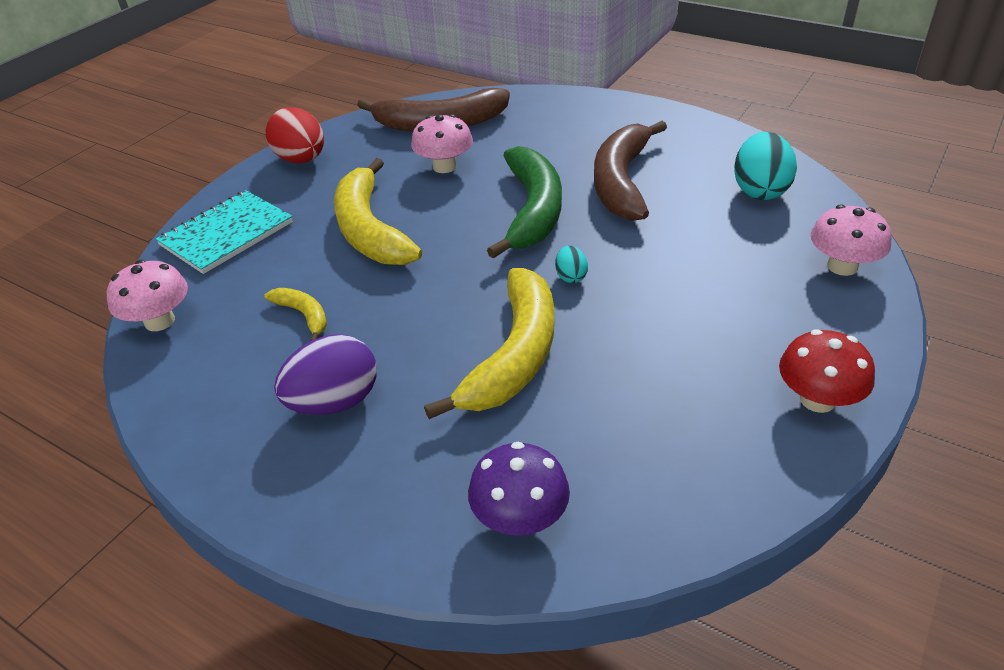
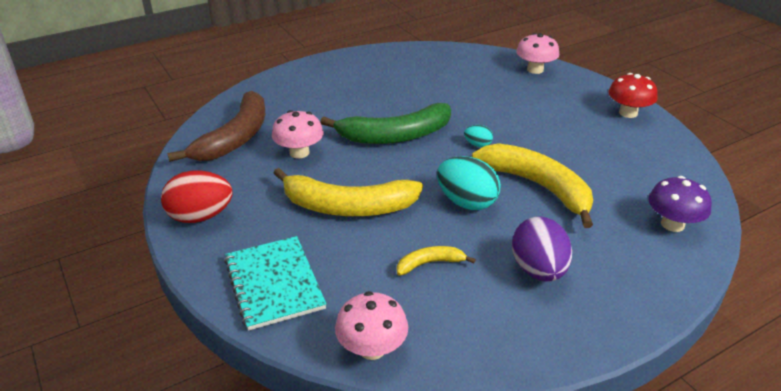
camera: 65 degrees left, 5 degrees down
green banana [487,146,562,258] -> green banana turned 135 degrees clockwise [320,103,451,144]
brown banana [594,121,667,221] -> none
turquoise egg [734,132,797,200] -> turquoise egg moved to [437,156,501,210]

